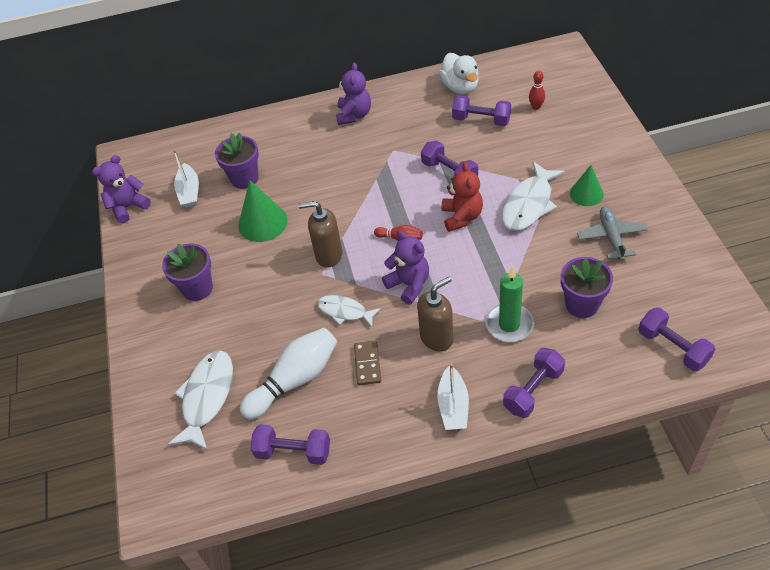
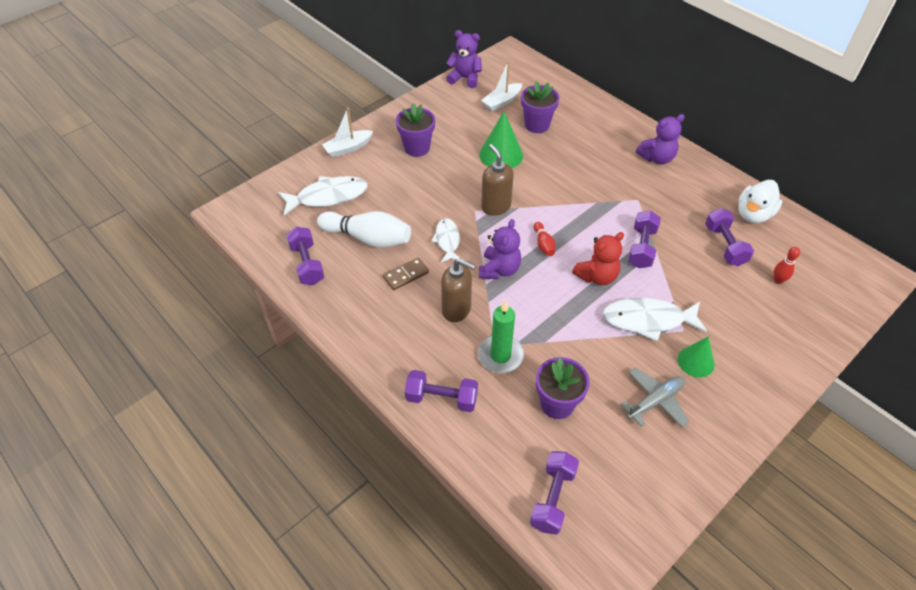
camera: 55 degrees right, 0 degrees up
white boat [438,363,469,430] -> white boat moved to [322,108,373,157]

